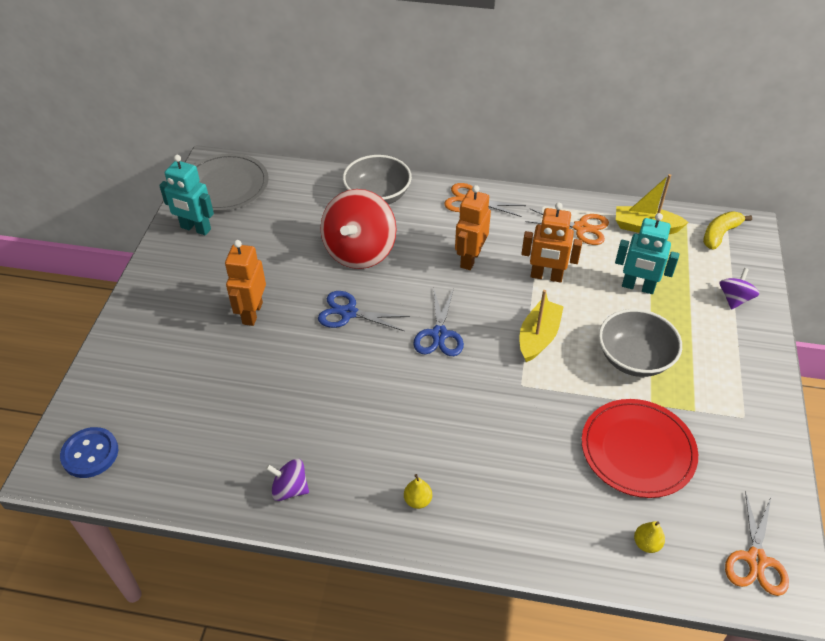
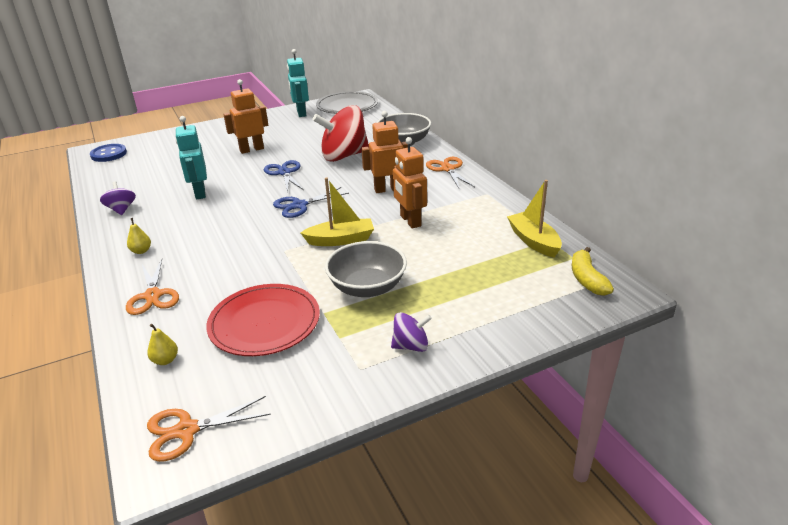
camera: 55 degrees right, 15 degrees down
orange scissors [525,209,609,245] -> orange scissors moved to [126,259,179,315]
turquoise robot [615,213,679,294] -> turquoise robot moved to [175,116,207,199]
yellow banana [703,211,752,250] -> yellow banana turned 105 degrees counterclockwise [572,247,614,296]
purple spinning top [720,268,759,310] -> purple spinning top moved to [391,312,432,352]

